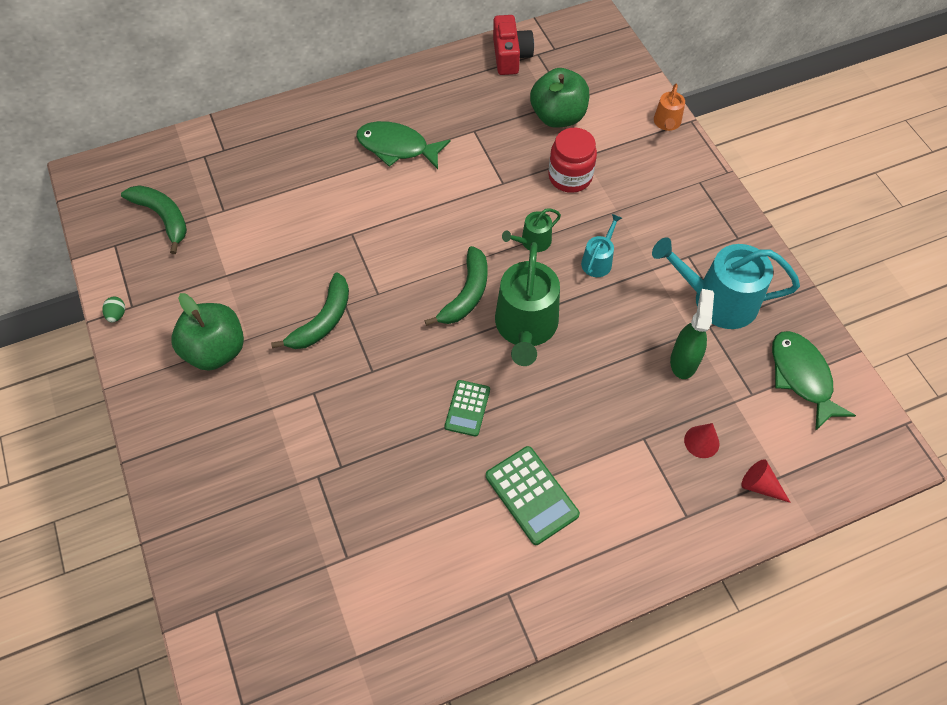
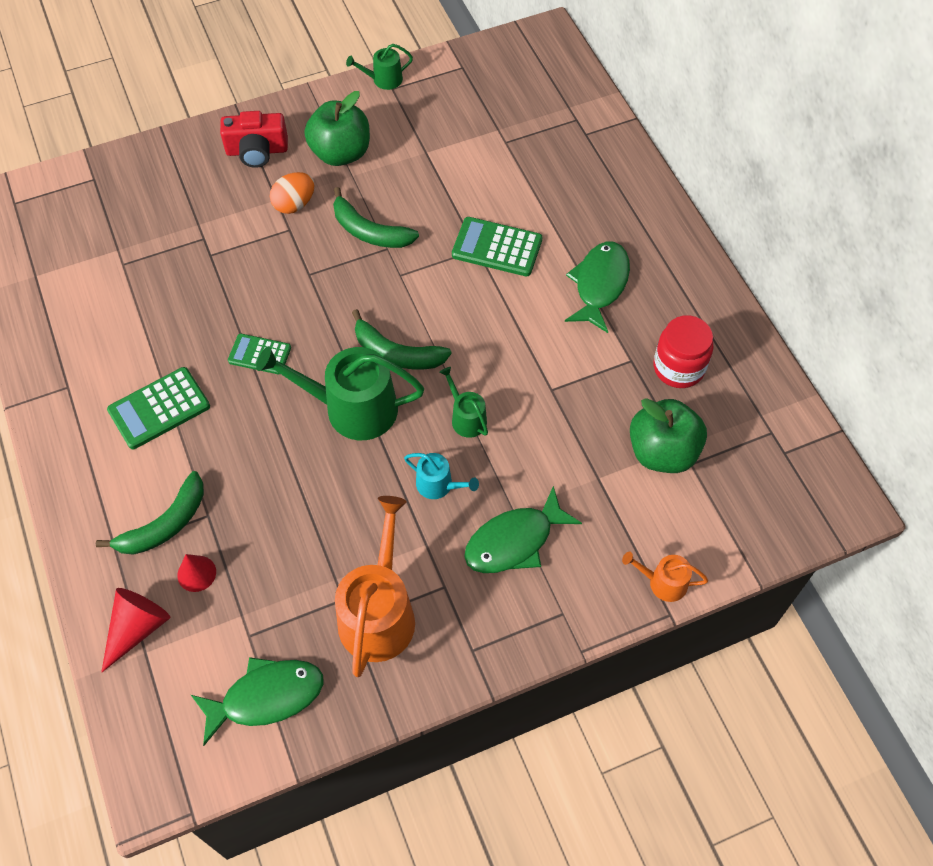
camera: 90 degrees right, 0 degrees up
green egg [102,297,125,322] -> green watering can [346,44,413,90]
green banana [121,185,187,254] -> green banana moved to [96,471,204,555]
red camera [493,15,534,75] -> red camera moved to [220,111,288,168]
red jar [549,128,597,193] -> red jar moved to [653,315,713,388]
turquoise watering can [652,237,800,329] -> orange watering can [335,496,415,677]
green spray bottle [670,289,714,379] -> none
red cone [741,459,791,503] -> red cone [101,588,170,673], size x1.50
none -> orange egg [270,172,314,214]
none -> green calculator [452,217,543,276]
none -> green fish [464,486,582,573]

